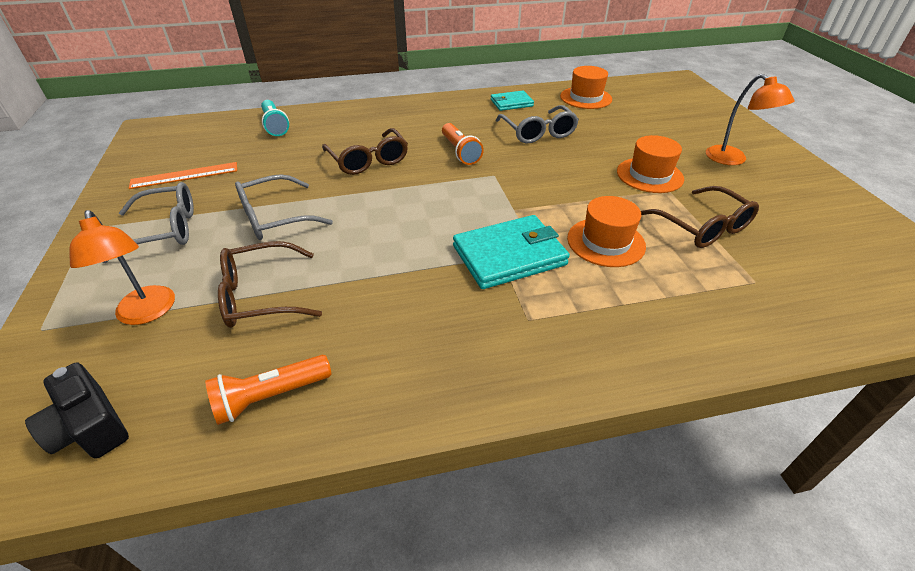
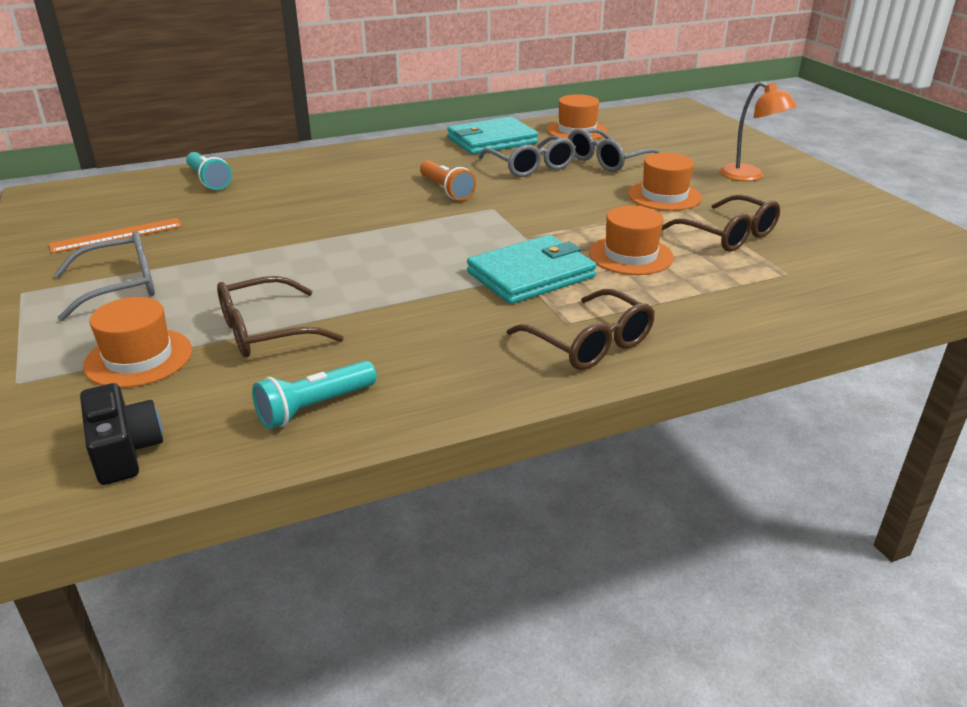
camera: 10 degrees left, 10 degrees down
black camera [25,363,129,459] -> black camera turned 150 degrees counterclockwise [80,383,163,485]
orange lamp [69,210,175,325] -> orange hat [83,297,192,388]
orange flashlight [205,355,332,425] -> turquoise flashlight [252,361,377,429]
grey glasses [235,174,333,240] -> grey glasses moved to [568,128,661,172]
brown glasses [322,128,408,175] -> brown glasses moved to [507,289,655,370]
turquoise wallet [491,91,534,111] -> turquoise wallet [447,116,538,154], size x1.72

